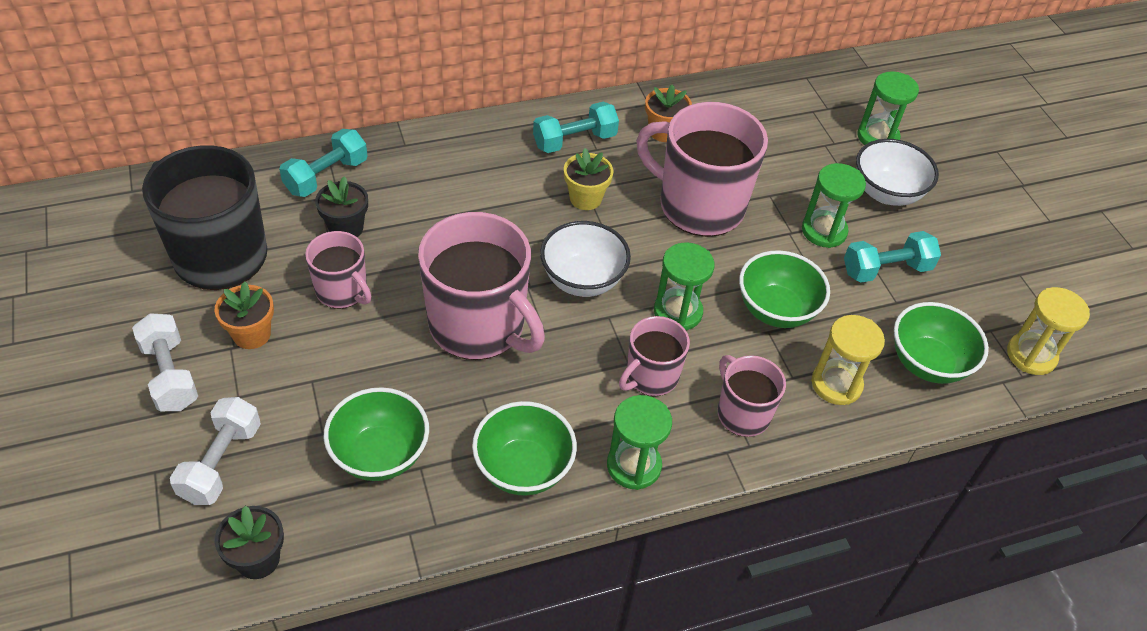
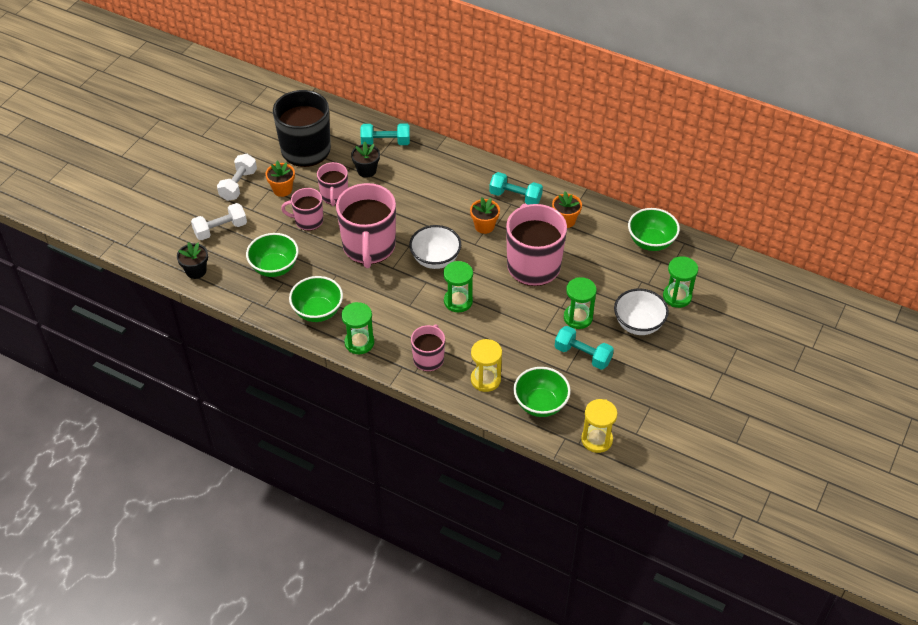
camera: 50 degrees right, 0 degrees up
yellow flower pot [564,148,613,210] -> orange flower pot [470,198,500,234]
pink mug [619,316,690,396] -> pink mug moved to [281,188,323,231]
green bowl [739,250,830,328] -> green bowl moved to [628,208,680,251]

